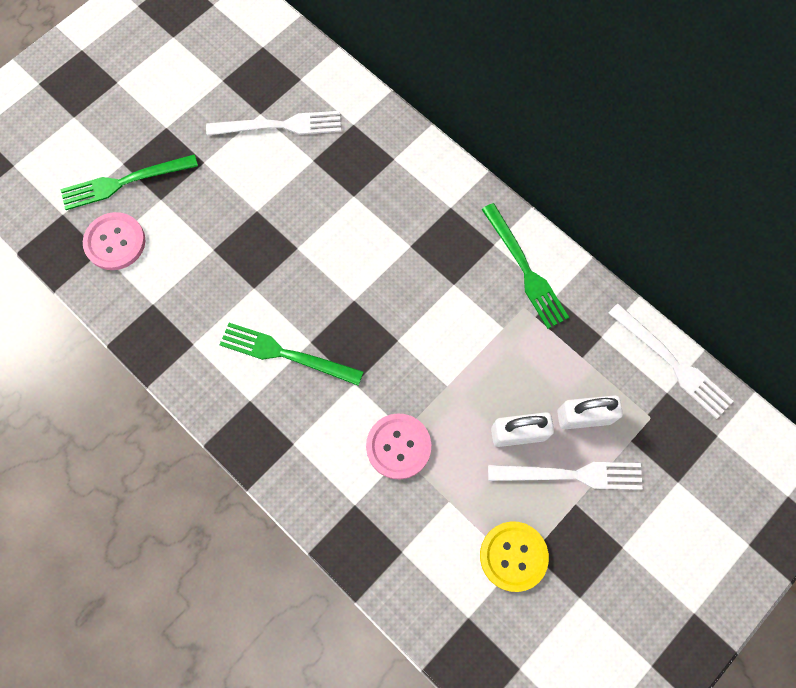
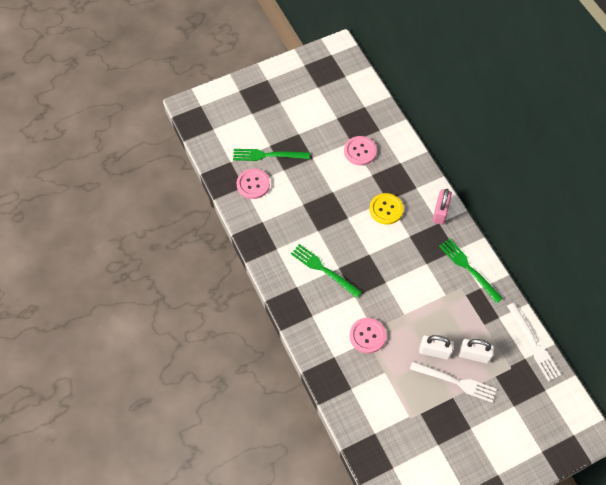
camera: 20 degrees right, 10 degrees down
white fork [206,111,341,136] -> pink button [344,136,377,166]
yellow button [480,521,549,592] -> yellow button moved to [369,193,404,225]
green fork [481,203,569,329] -> green fork turned 150 degrees clockwise [439,238,503,303]
none -> pink padlock [433,189,452,225]

